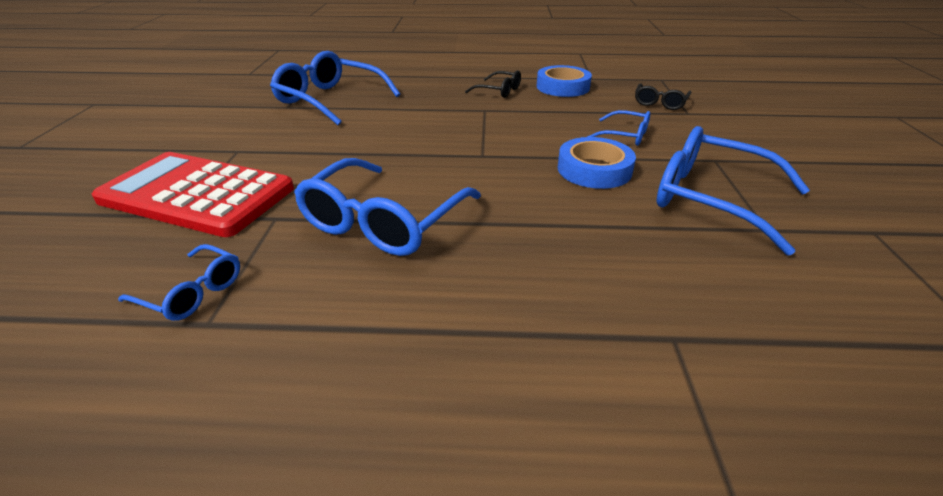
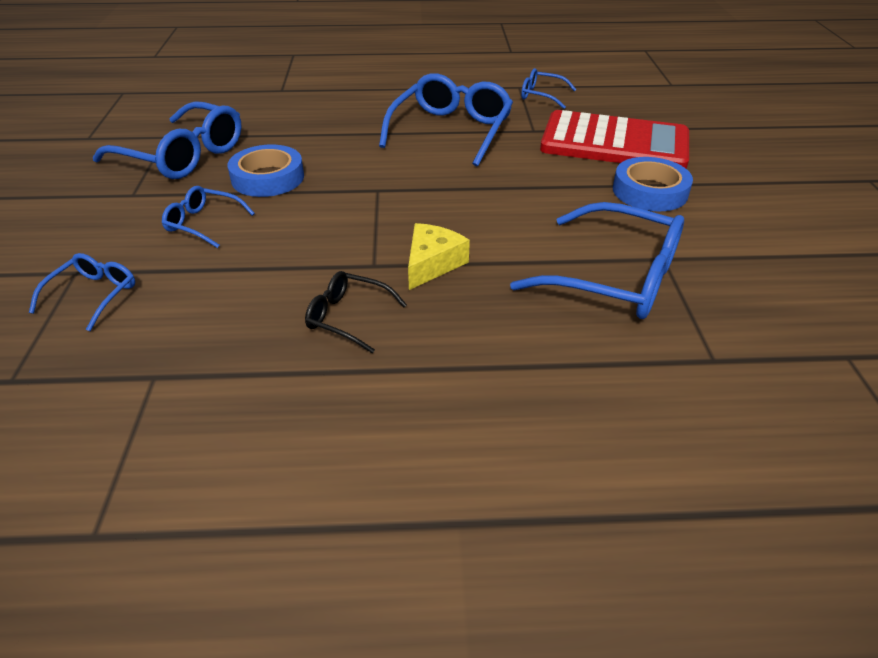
camera: 175 degrees right, 5 degrees up
blue tape [537,65,592,97] -> blue tape moved to [613,157,693,211]
black glasses [635,83,692,110] -> blue glasses [29,253,135,331]
none -> yellow cheese [408,223,470,290]

